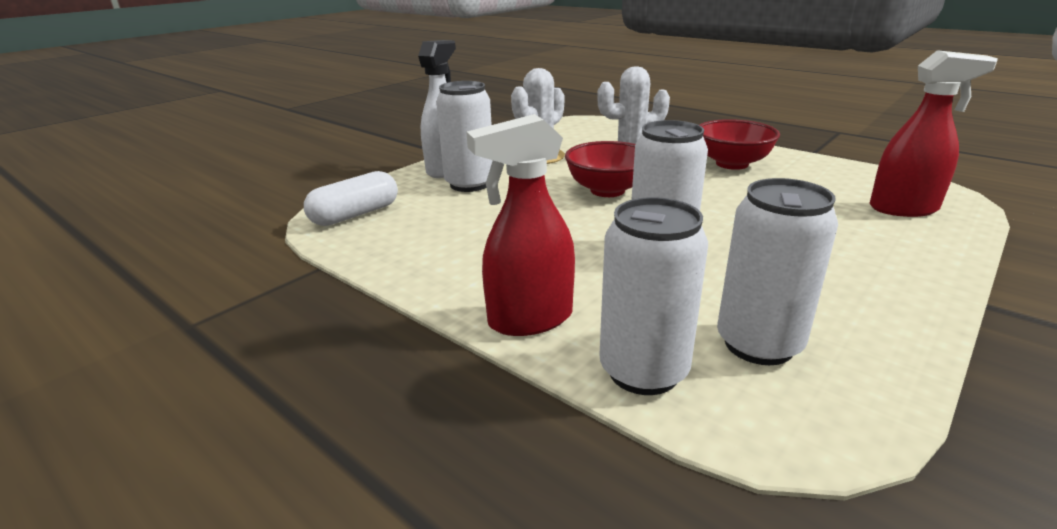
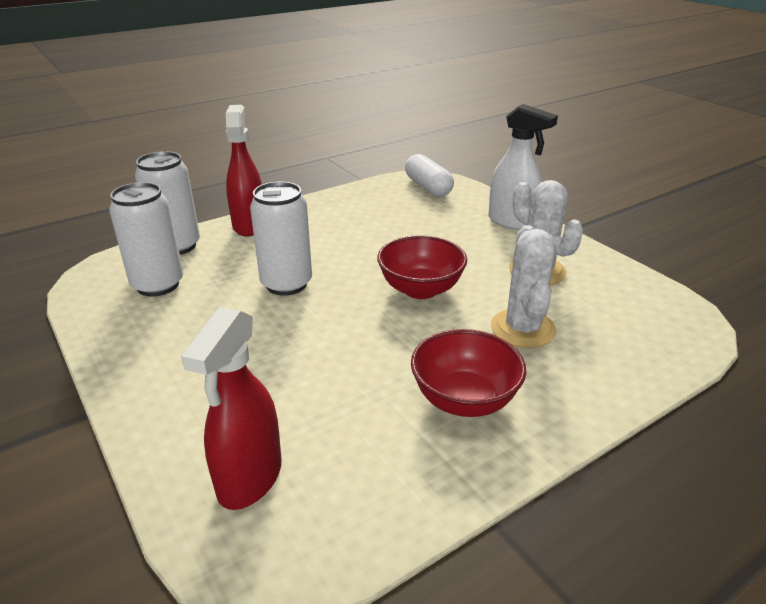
camera: 105 degrees right, 5 degrees up
white can [436,81,493,192] -> none

